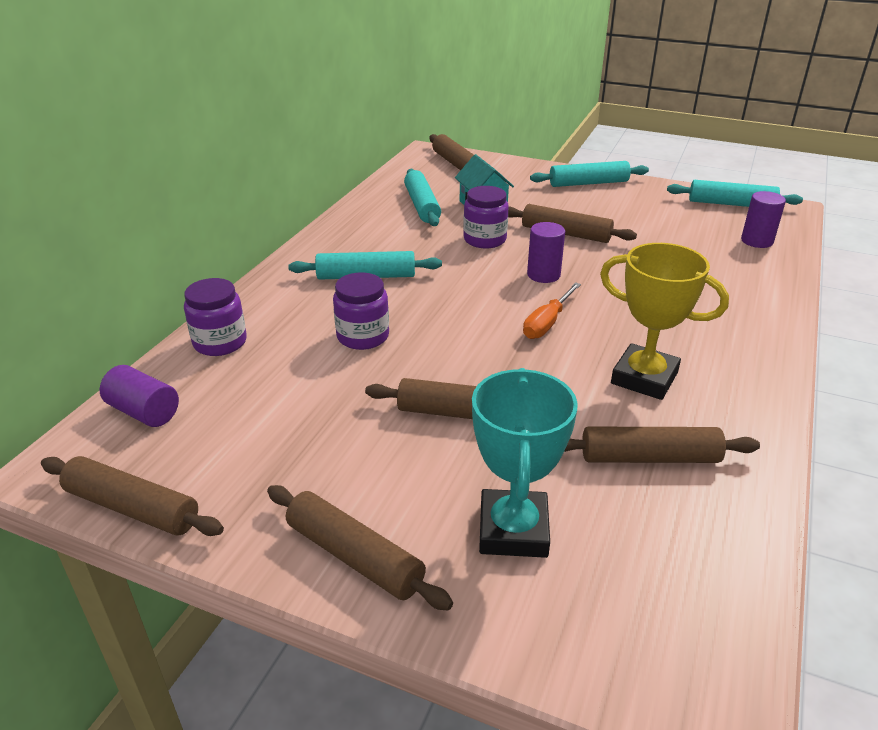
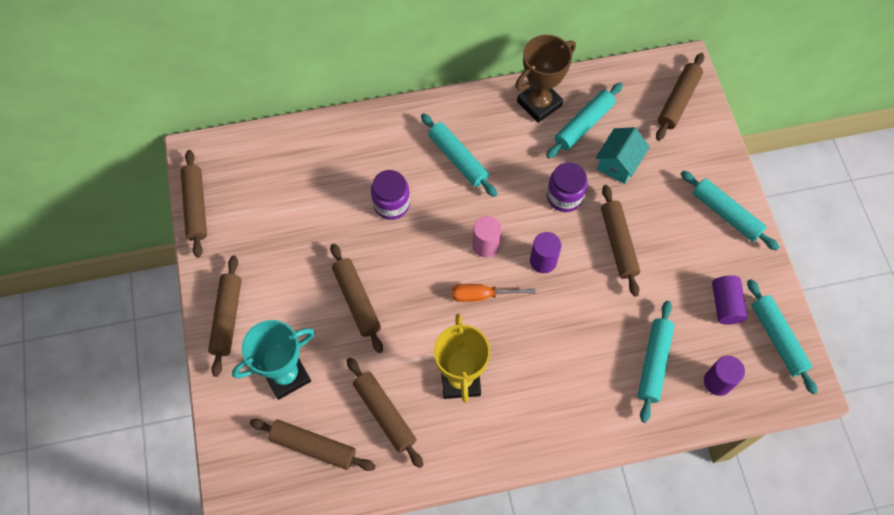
camera: 55 degrees right, 30 degrees up
purple cylinder [100,365,179,427] -> purple cylinder moved to [712,275,747,325]
purple jar [184,278,247,356] -> none
none -> brown rolling pin [250,419,376,471]
none -> pink cylinder [473,216,502,258]
none -> brown trophy [515,35,576,123]
none -> turquoise rolling pin [638,301,675,423]

